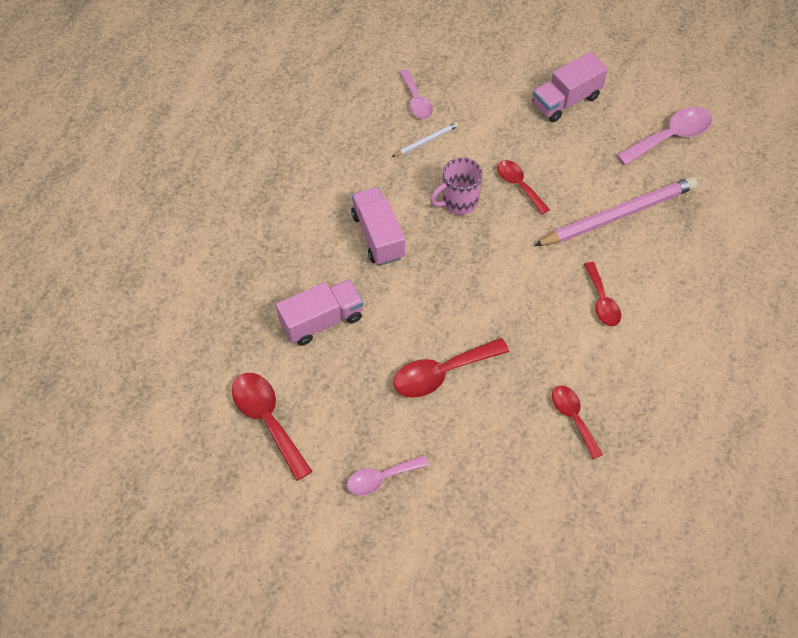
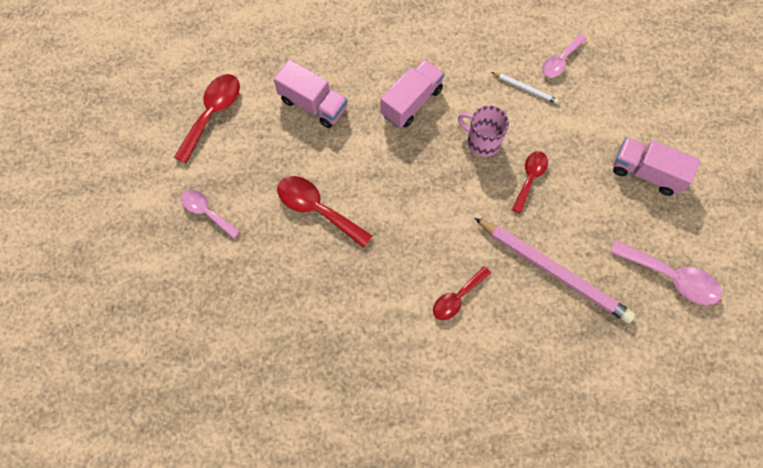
camera: 60 degrees right, 10 degrees up
red spoon [552,385,603,459] -> none

